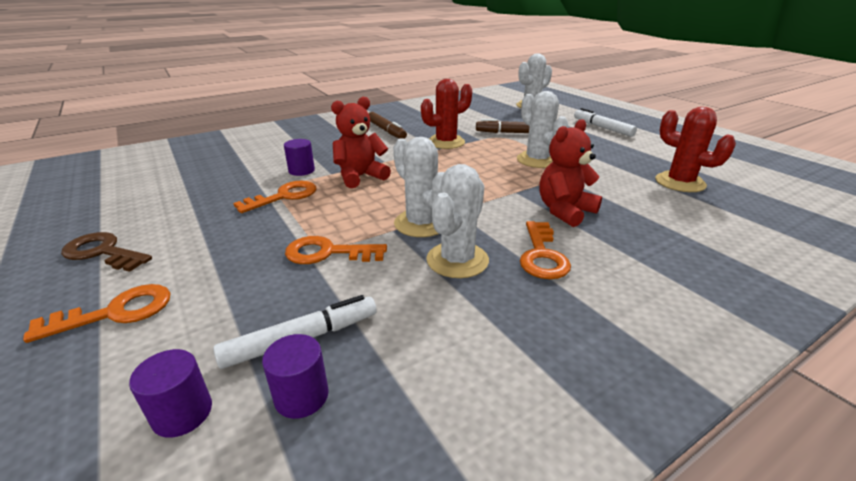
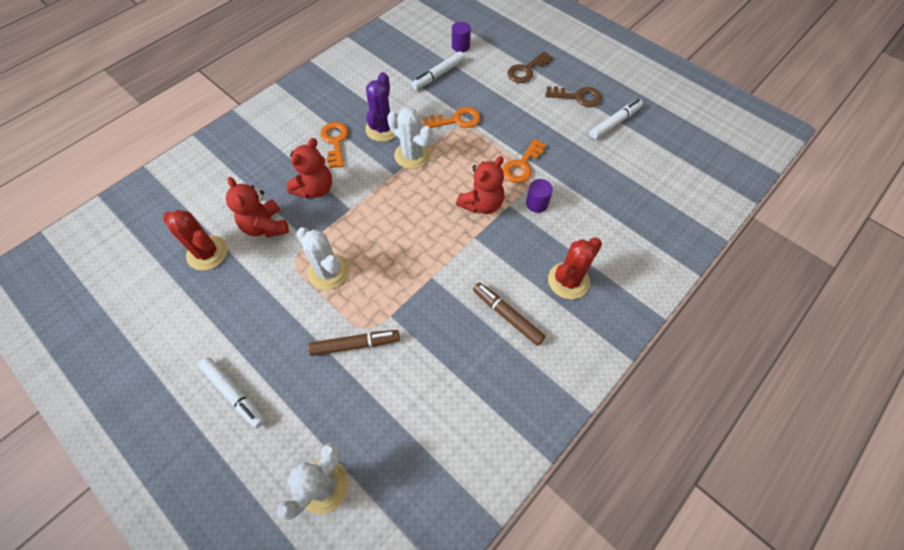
camera: 165 degrees right, 30 degrees up
orange key [23,284,170,343] -> brown key [508,51,553,83]
purple cylinder [262,334,329,419] -> none
red cactus [421,79,472,149] -> red cactus moved to [548,238,602,299]
white cactus [426,164,489,278] -> purple cactus [365,72,396,142]
none -> red teddy bear [226,177,289,238]
none -> white marker [590,99,643,139]

